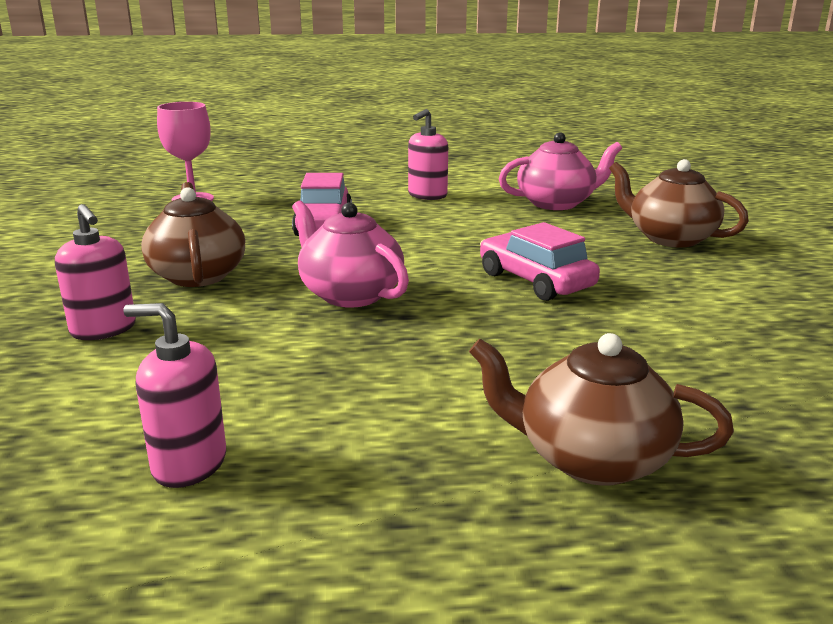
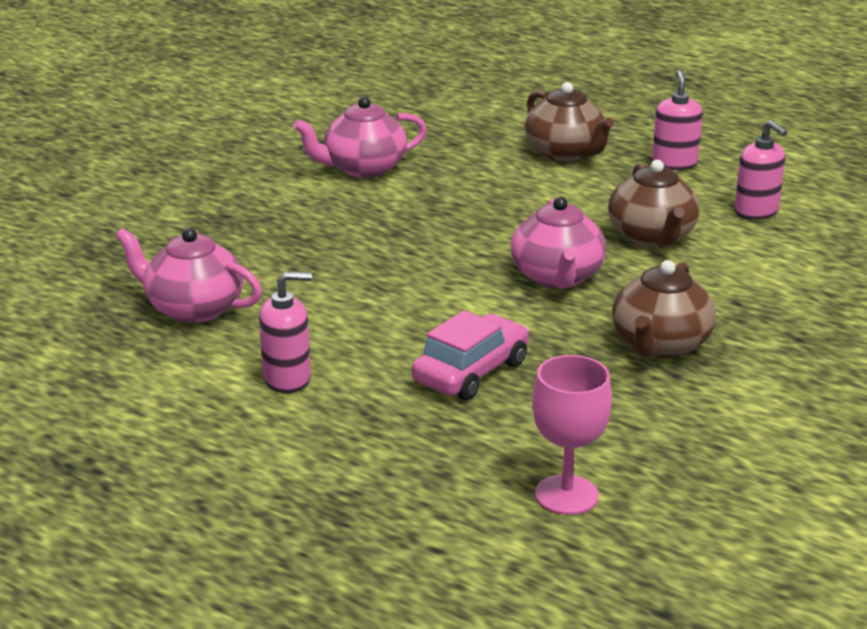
camera: 140 degrees left, 5 degrees up
pink soap dispenser [55,204,136,340] -> pink soap dispenser moved to [652,70,703,170]
pink car [480,222,600,301] -> none
brown teapot [609,159,749,247] -> brown teapot moved to [608,160,699,248]
none -> pink teapot [293,97,427,178]

